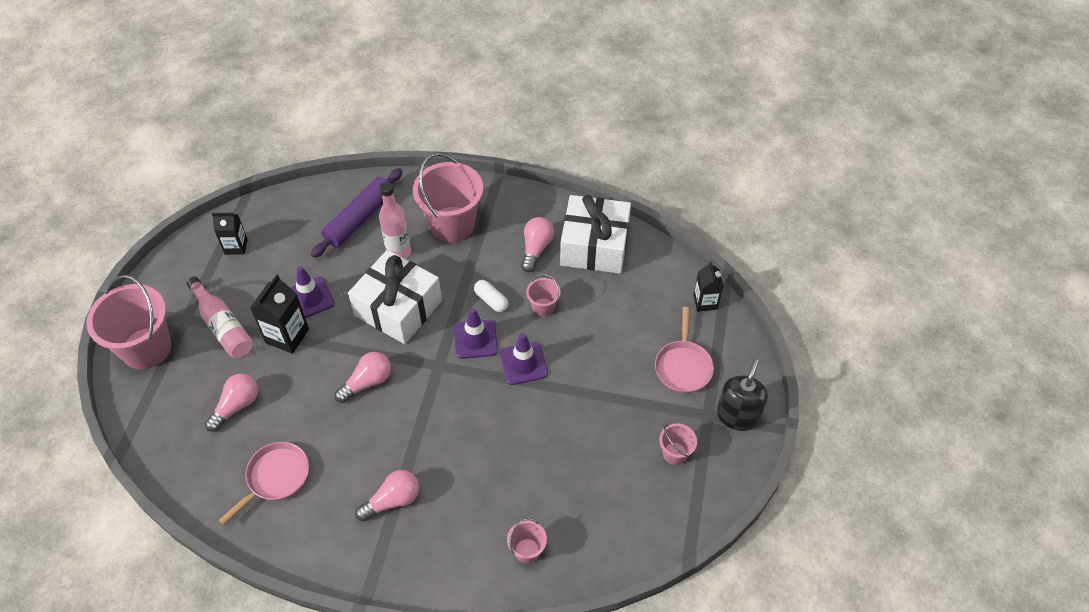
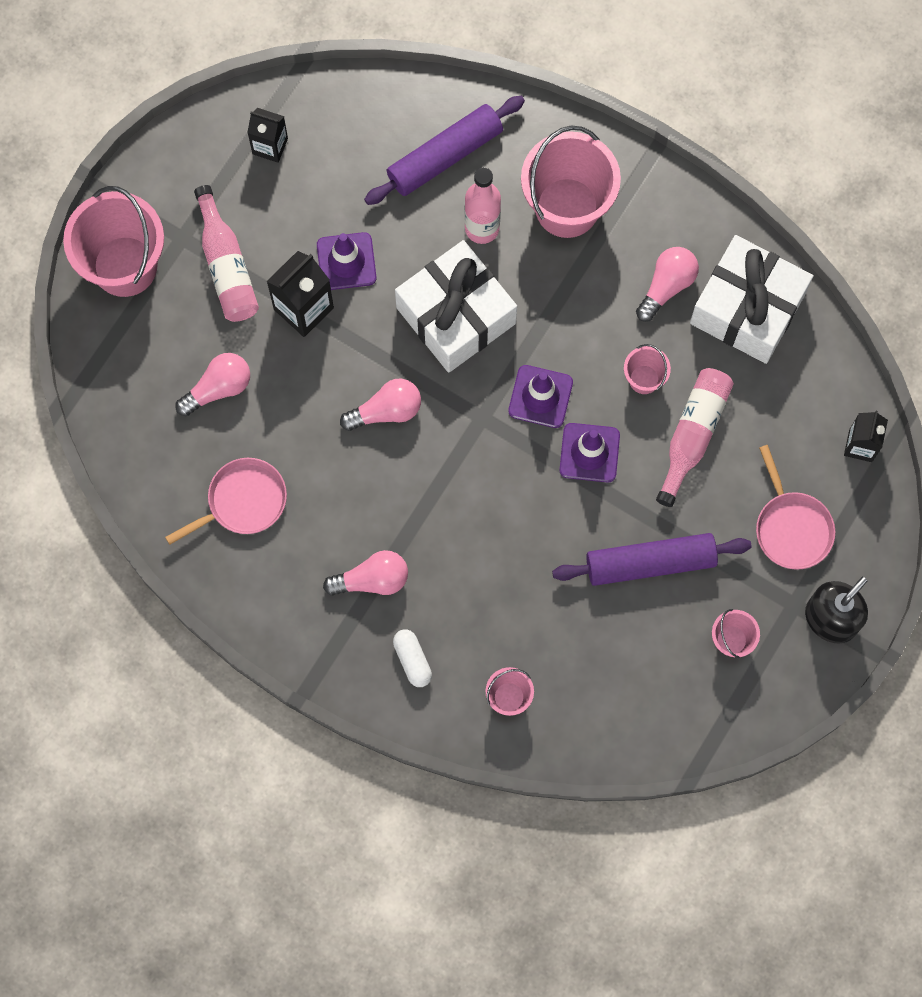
camera: 20 degrees right, 20 degrees up
white capsule [474,280,508,312] -> white capsule moved to [393,629,432,687]
pink pan [655,307,714,393] -> pink pan turned 45 degrees counterclockwise [756,445,835,570]
none -> purple rolling pin [552,533,751,586]
none -> pink bottle [656,368,734,507]

